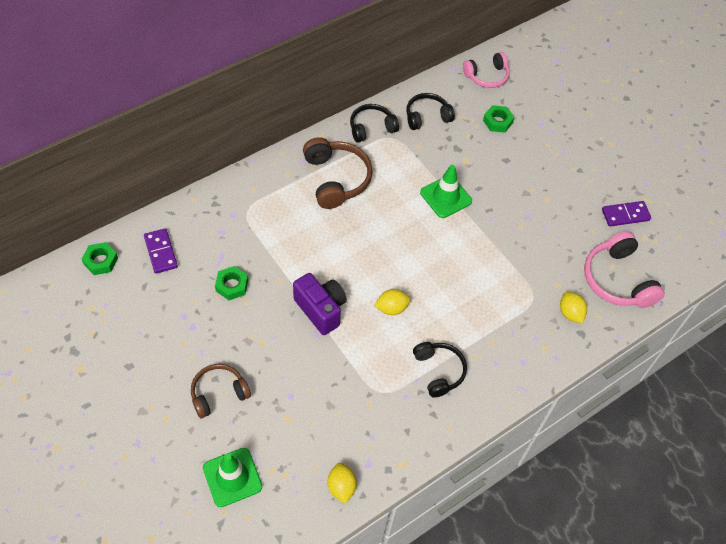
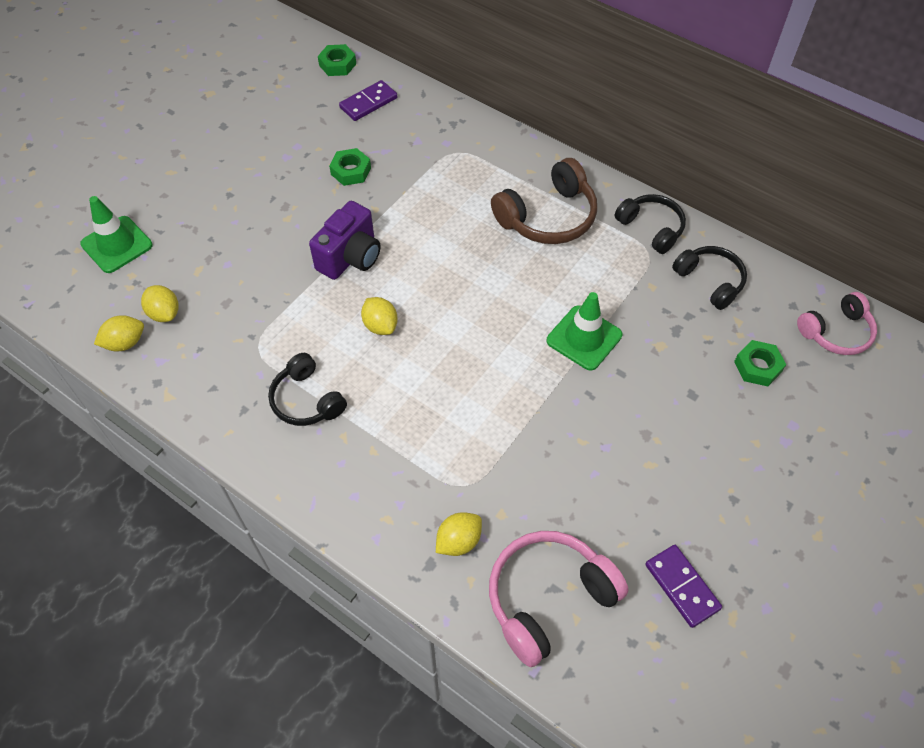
camera: 75 degrees right, 0 degrees up
brown headphones [191,364,251,418] -> none
black headphones [413,342,467,398] -> black headphones turned 90 degrees clockwise [268,353,347,426]
pink headphones [463,52,510,88] -> pink headphones turned 75 degrees counterclockwise [797,292,877,355]
none -> yellow lemon [141,285,179,322]

